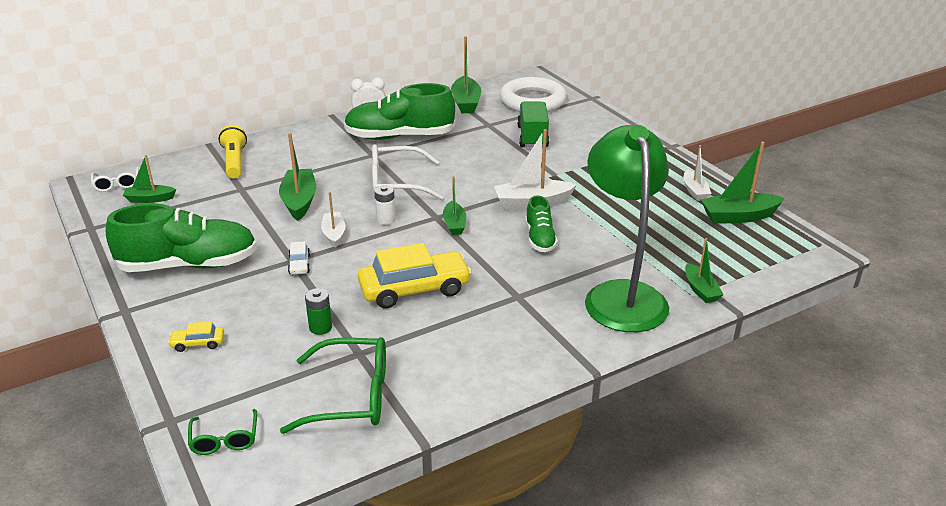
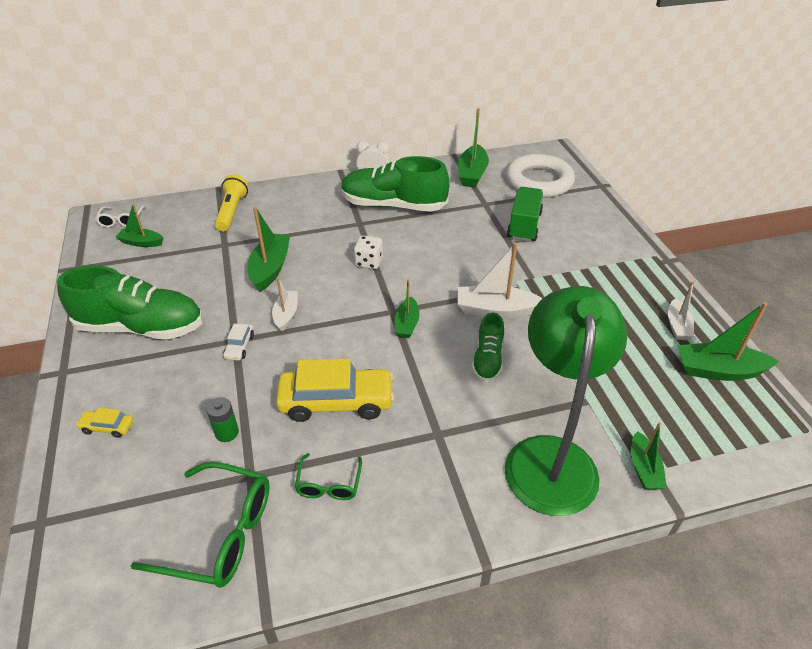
camera: 15 degrees right, 10 degrees up
green glasses [188,409,257,455] -> green glasses moved to [295,453,362,500]
white glasses [372,144,444,200] -> white dice [354,235,383,269]
white battery [374,185,396,225] -> none

